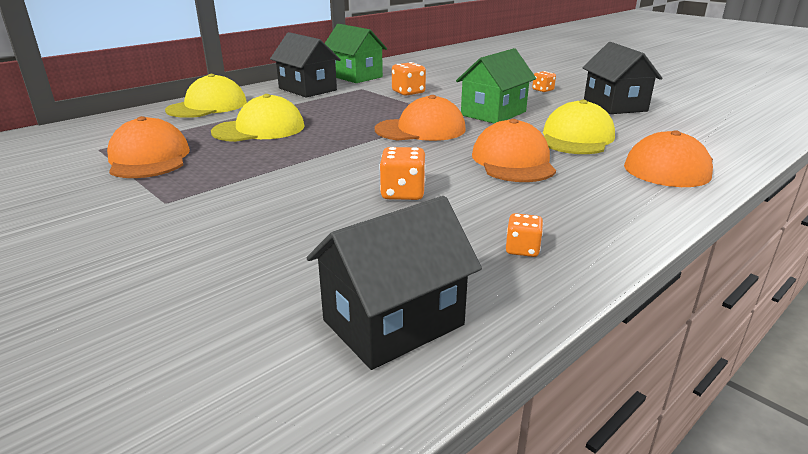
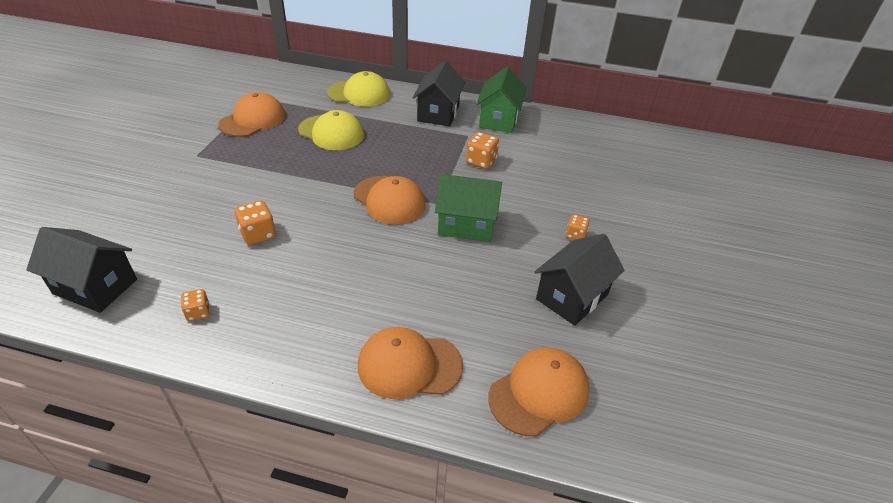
camera: 55 degrees right, 15 degrees up
orange cap [472,119,556,182] -> orange cap moved to [488,347,590,436]
yellow cap [543,100,615,154] -> none

